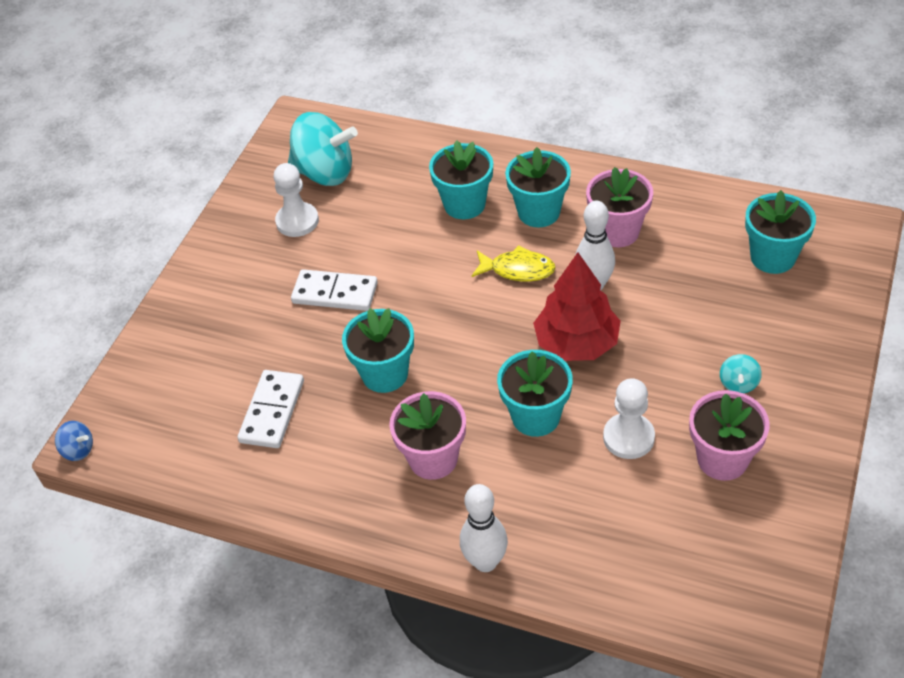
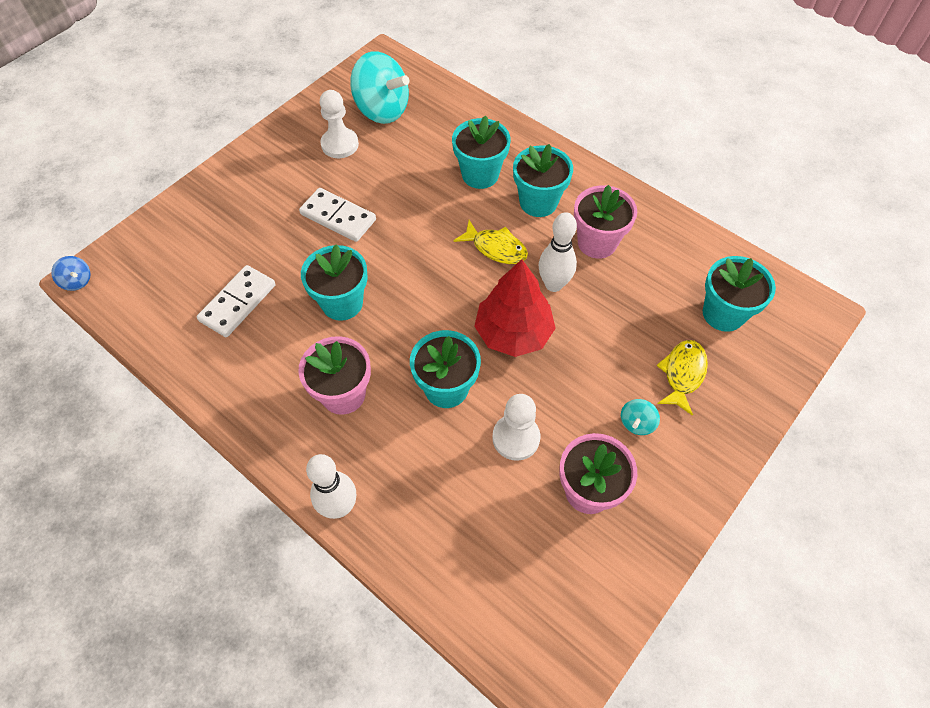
camera: 15 degrees right, 10 degrees up
none -> yellow fish [656,340,708,416]

